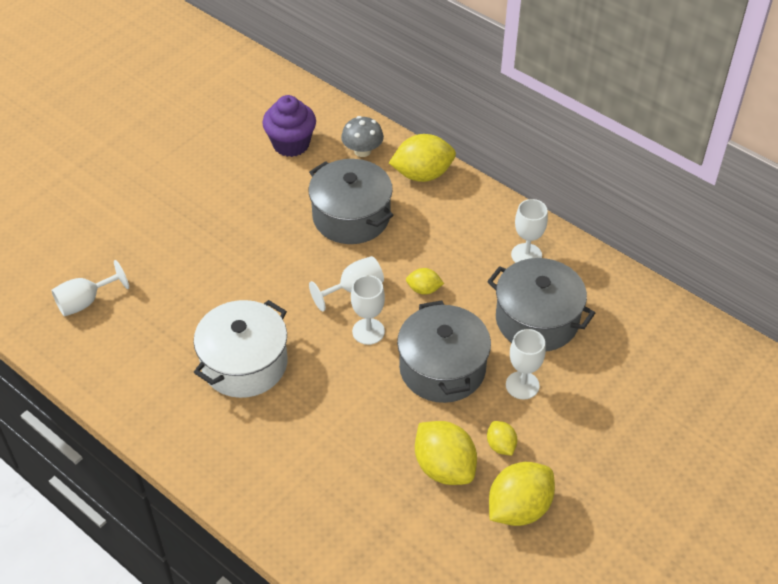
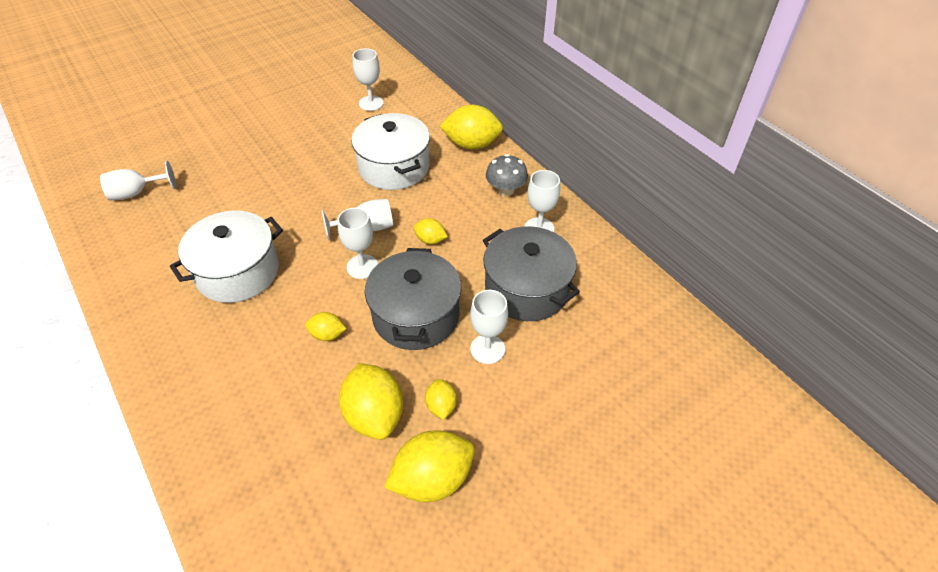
camera: 15 degrees right, 0 degrees up
purple cupcake [262,95,316,157] -> white goblet [353,48,384,111]
grey pot [309,159,393,244] -> white pot [351,113,430,190]
grey mushroom [341,116,384,157] -> grey mushroom moved to [486,154,528,196]
none -> yellow lemon [305,312,346,341]

